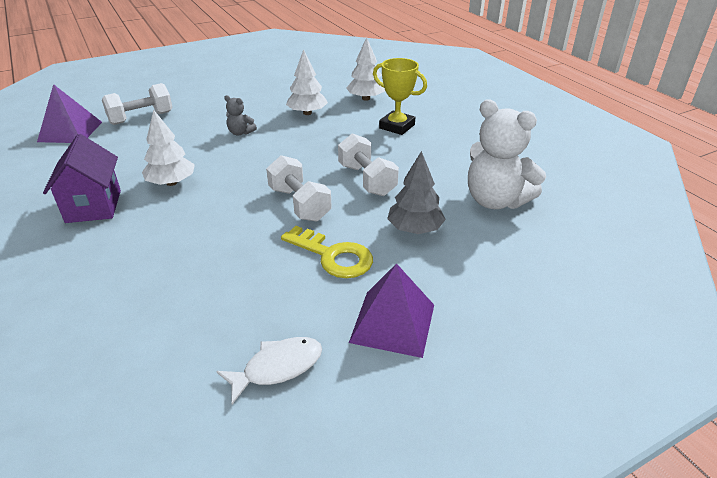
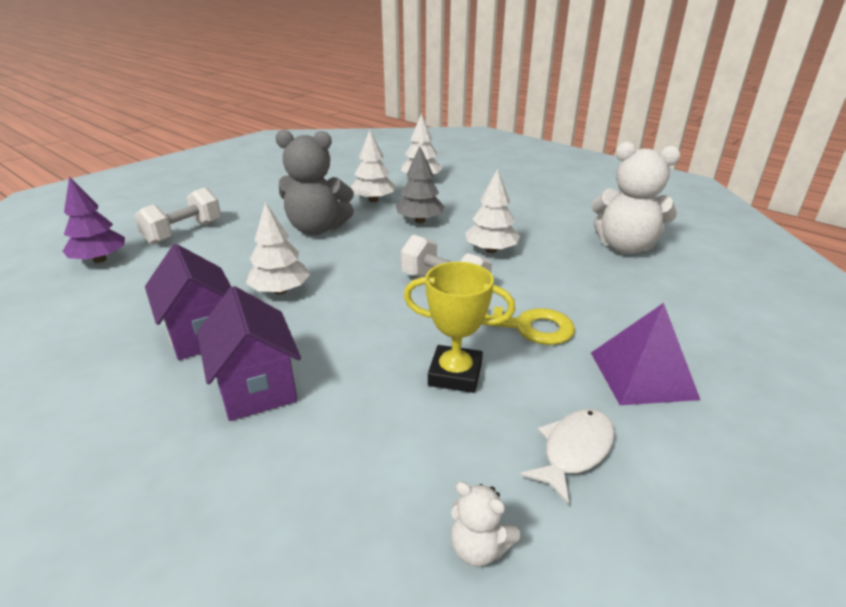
camera: 20 degrees left, 5 degrees down
purple pyramid [37,84,102,143] -> purple tree [63,176,125,263]
grey teddy bear [224,95,257,136] -> grey teddy bear [275,130,354,235], size x2.19
white dumbbell [338,133,399,196] -> white tree [465,169,520,253]
yellow trophy [373,58,427,135] -> yellow trophy moved to [404,262,515,393]
grey tree [387,151,446,234] -> grey tree moved to [396,146,445,223]
none -> purple house [197,286,301,421]
none -> white teddy bear [451,481,520,567]

